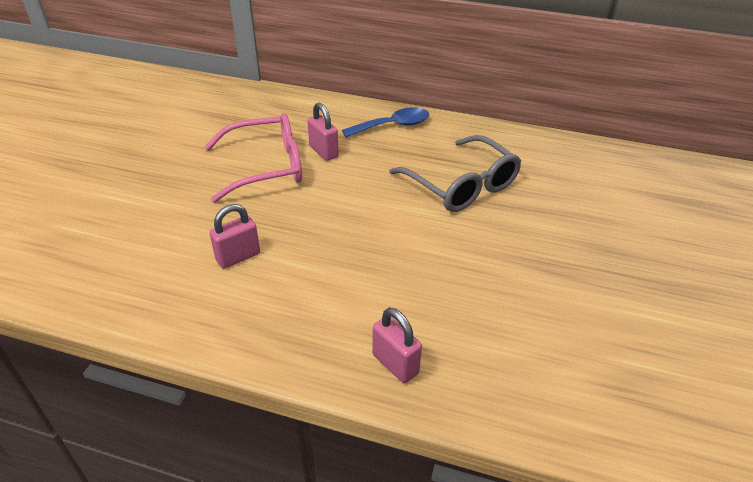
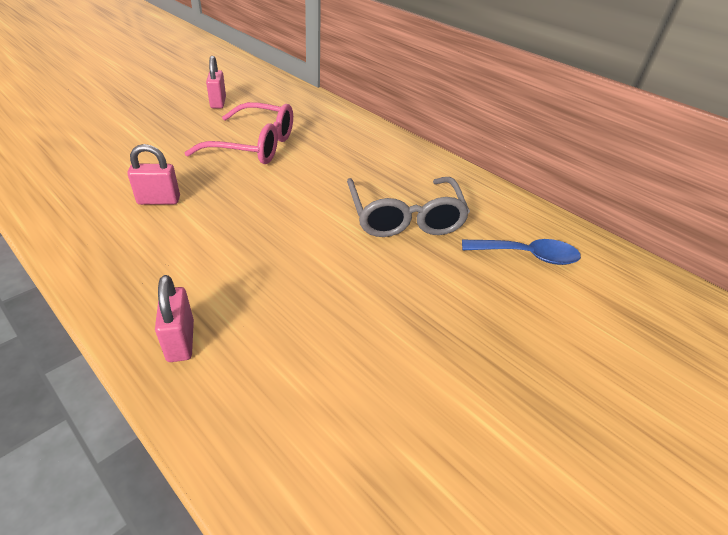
camera: 25 degrees right, 0 degrees up
pink padlock [307,102,339,161] -> pink padlock moved to [206,56,226,109]
blue spoon [342,107,429,137] -> blue spoon moved to [462,239,581,265]

